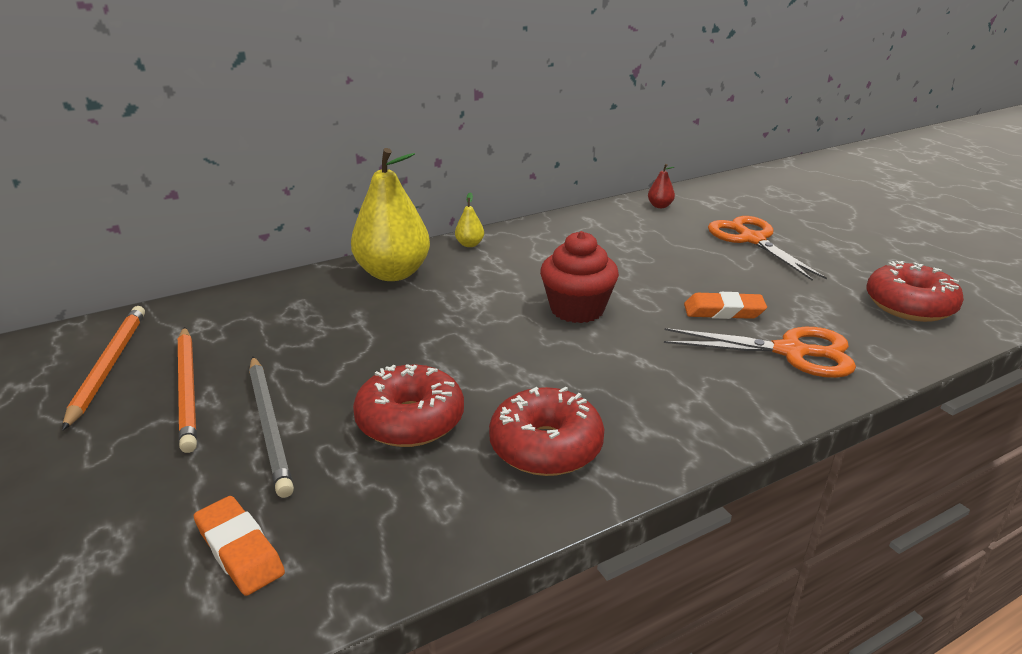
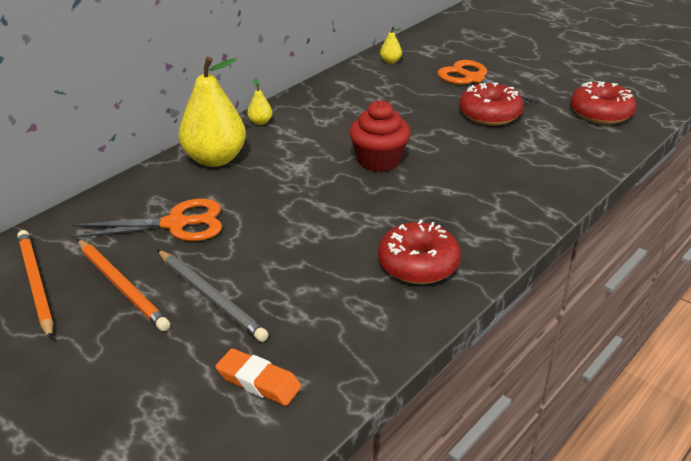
camera: 20 degrees left, 5 degrees up
red donut [353,364,464,447] -> red donut moved to [459,83,523,126]
red pear [648,164,675,208] -> yellow pear [380,27,402,64]
orange scissors [664,327,856,378] -> orange scissors moved to [71,199,222,241]
orange eraser [684,292,767,319] -> none

